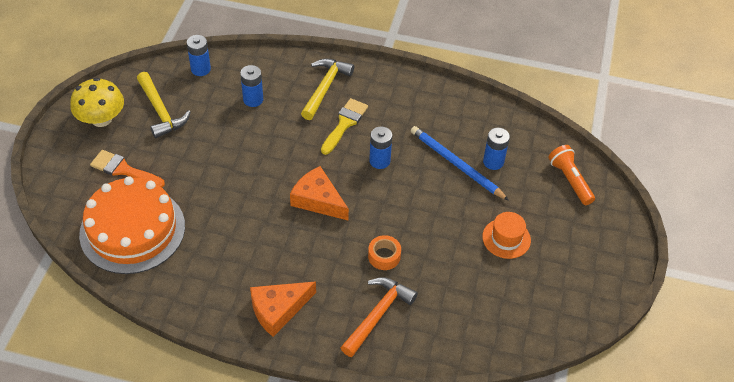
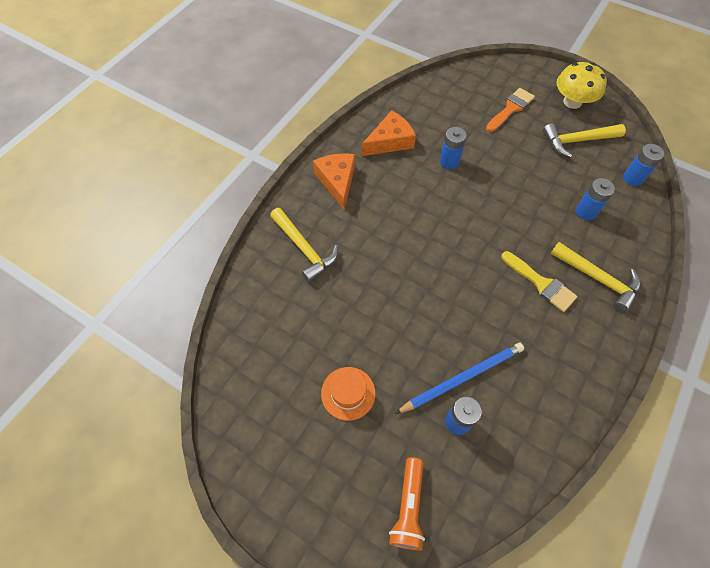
camera: 110 degrees right, 10 degrees up
orange cake [79,176,185,274] -> none
orange cheese [290,166,349,220] -> orange cheese moved to [362,110,416,156]
orange hammer [340,277,418,357] -> yellow hammer [270,208,338,283]
orange tape [368,235,401,270] -> none
blue battery [369,127,392,169] -> blue battery moved to [440,127,467,169]
orange flashlight [548,145,595,205] -> orange flashlight turned 105 degrees clockwise [389,457,425,550]

